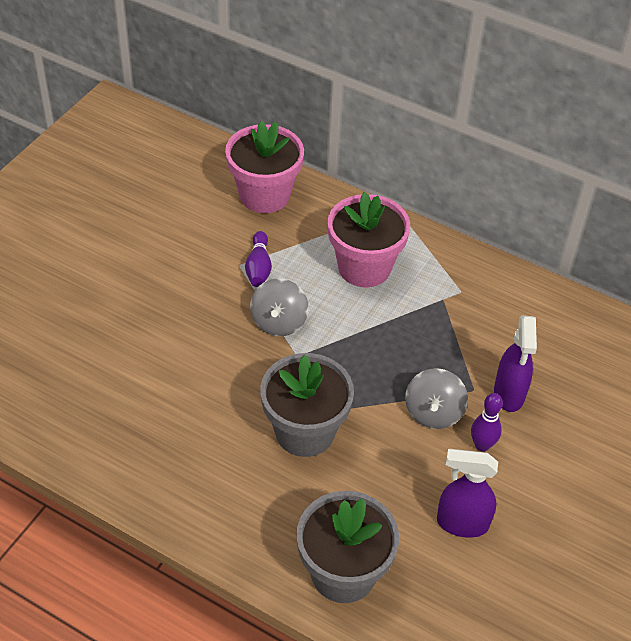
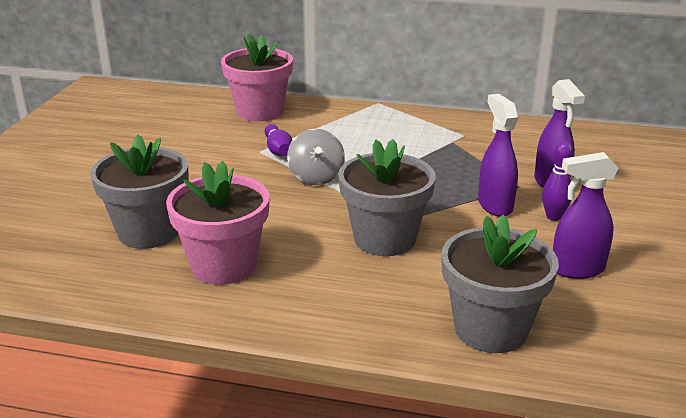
camera: 15 degrees left, 20 degrees down
pink flower pot [327,192,410,287] -> pink flower pot moved to [166,161,270,285]
grey spinning top [405,368,468,429] -> purple spray bottle [478,94,519,217]
none -> grey flower pot [90,134,188,249]

